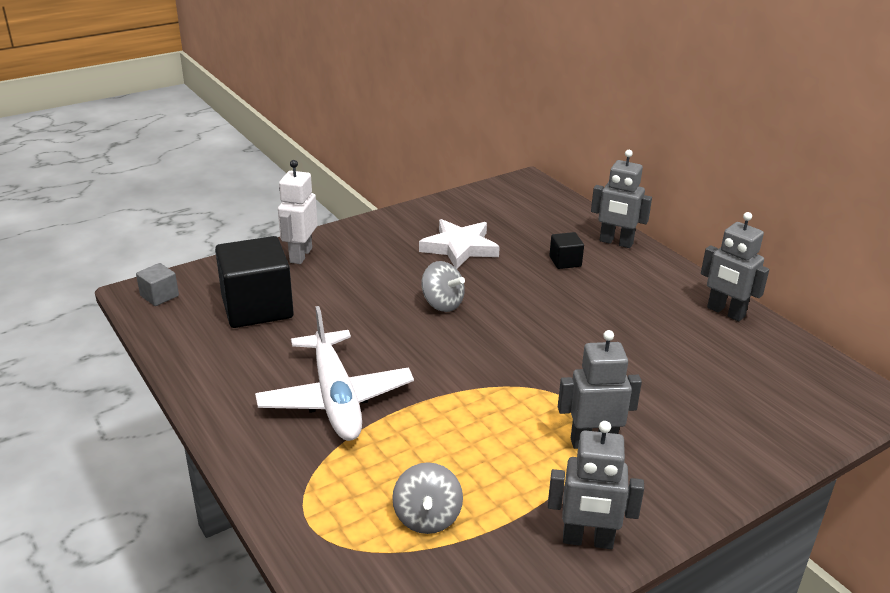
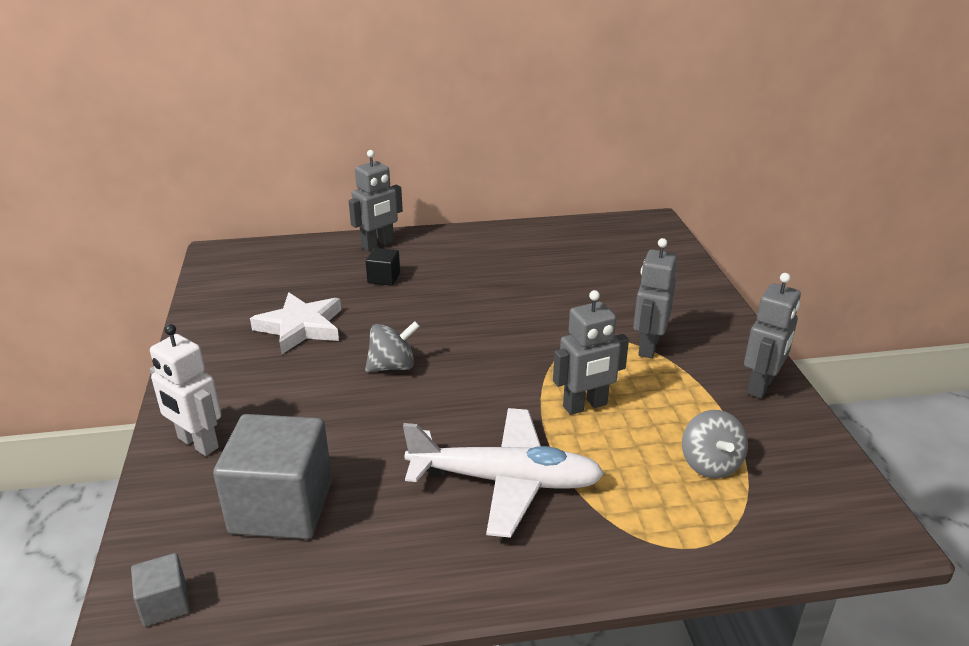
camera: 65 degrees left, 0 degrees up
black cube [215,236,294,328] -> grey cube [213,414,332,539]
grey spinning top [392,462,463,534] -> grey spinning top turned 60 degrees clockwise [682,410,748,478]
grey robot [701,212,769,321] -> grey robot moved to [553,290,629,415]

